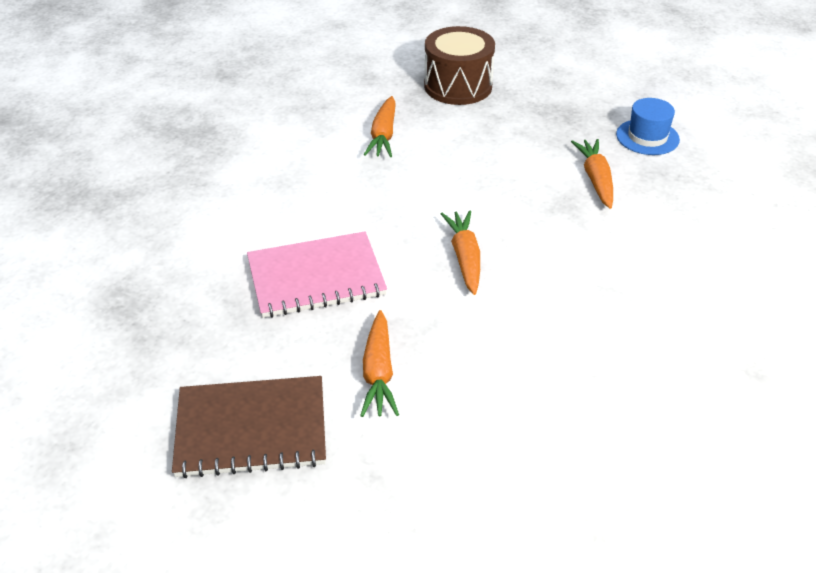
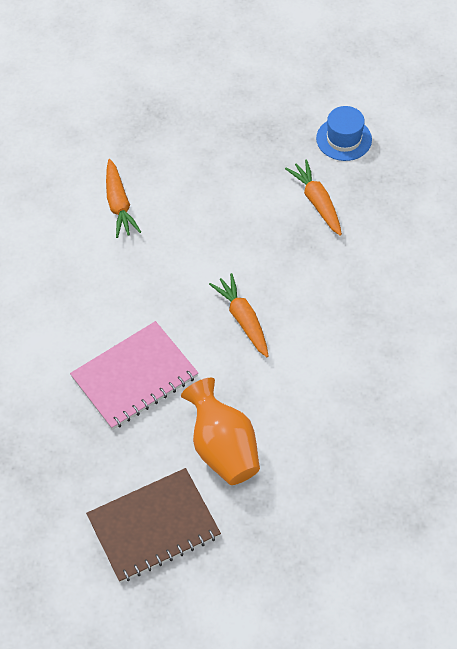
camera: 20 degrees left, 15 degrees up
orange carrot [360,310,399,417] -> orange vase [181,378,260,485]
brown drum [424,26,495,105] -> none

